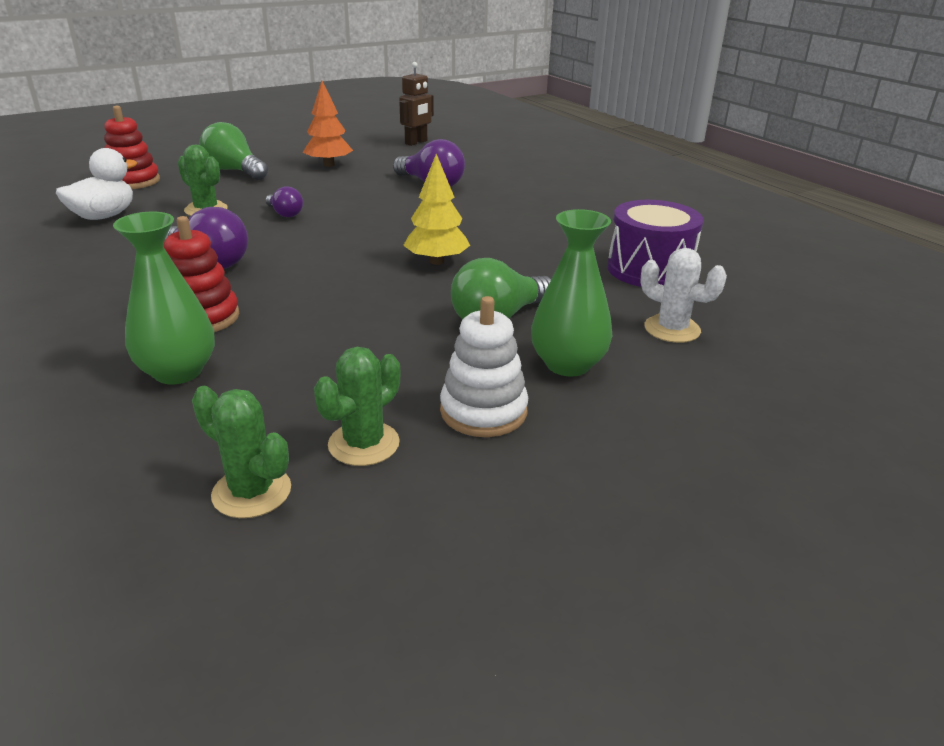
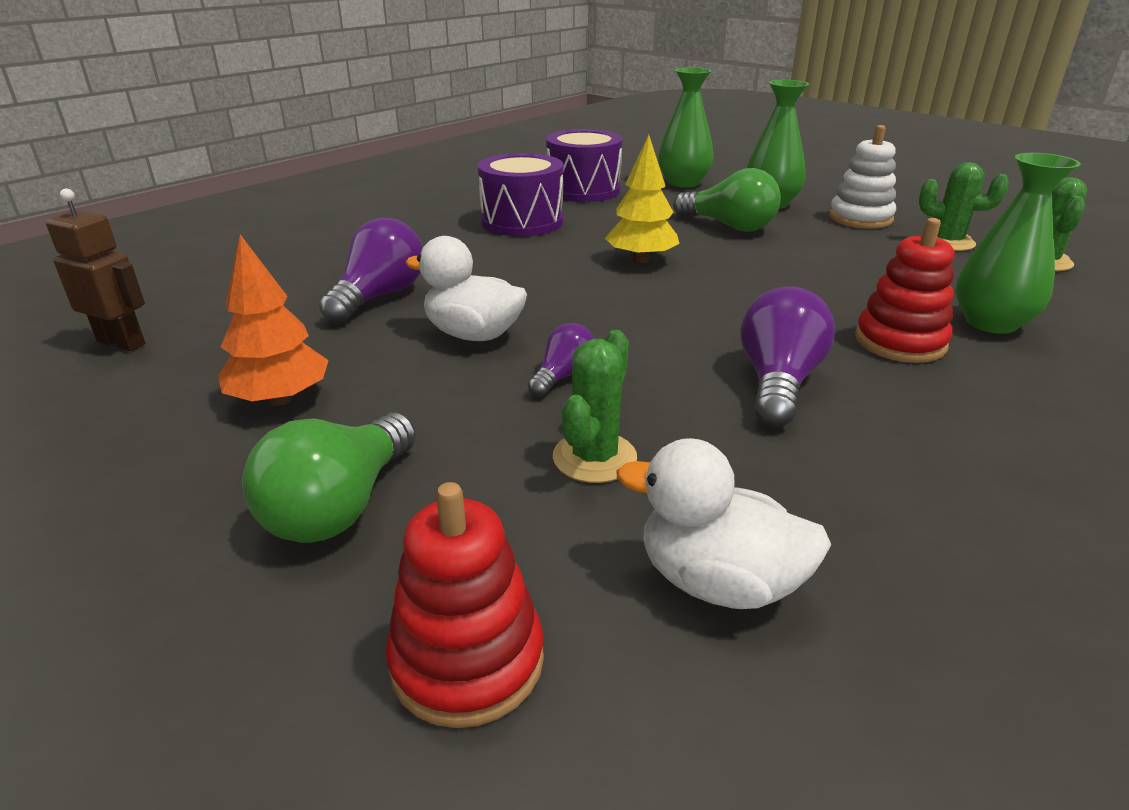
camera: 105 degrees left, 0 degrees up
white cactus [640,248,727,343] -> green vase [658,67,713,188]
none -> white duck [405,236,527,341]
none -> purple drum [477,153,564,236]

